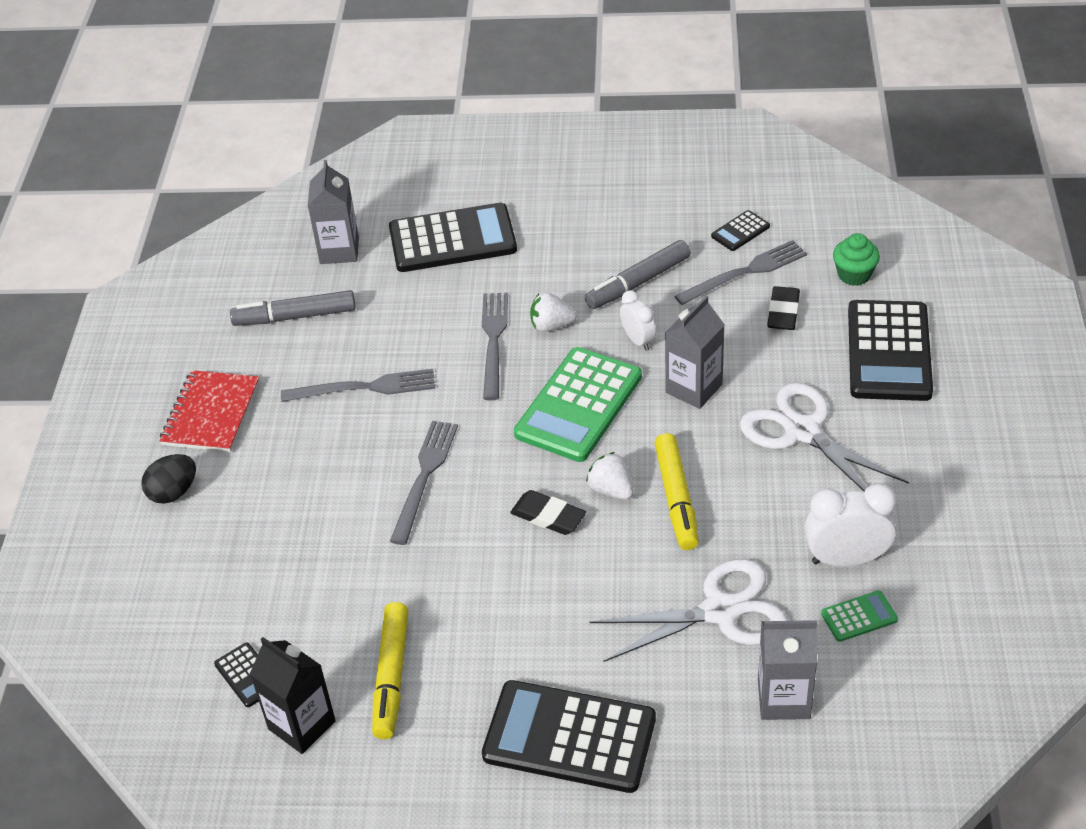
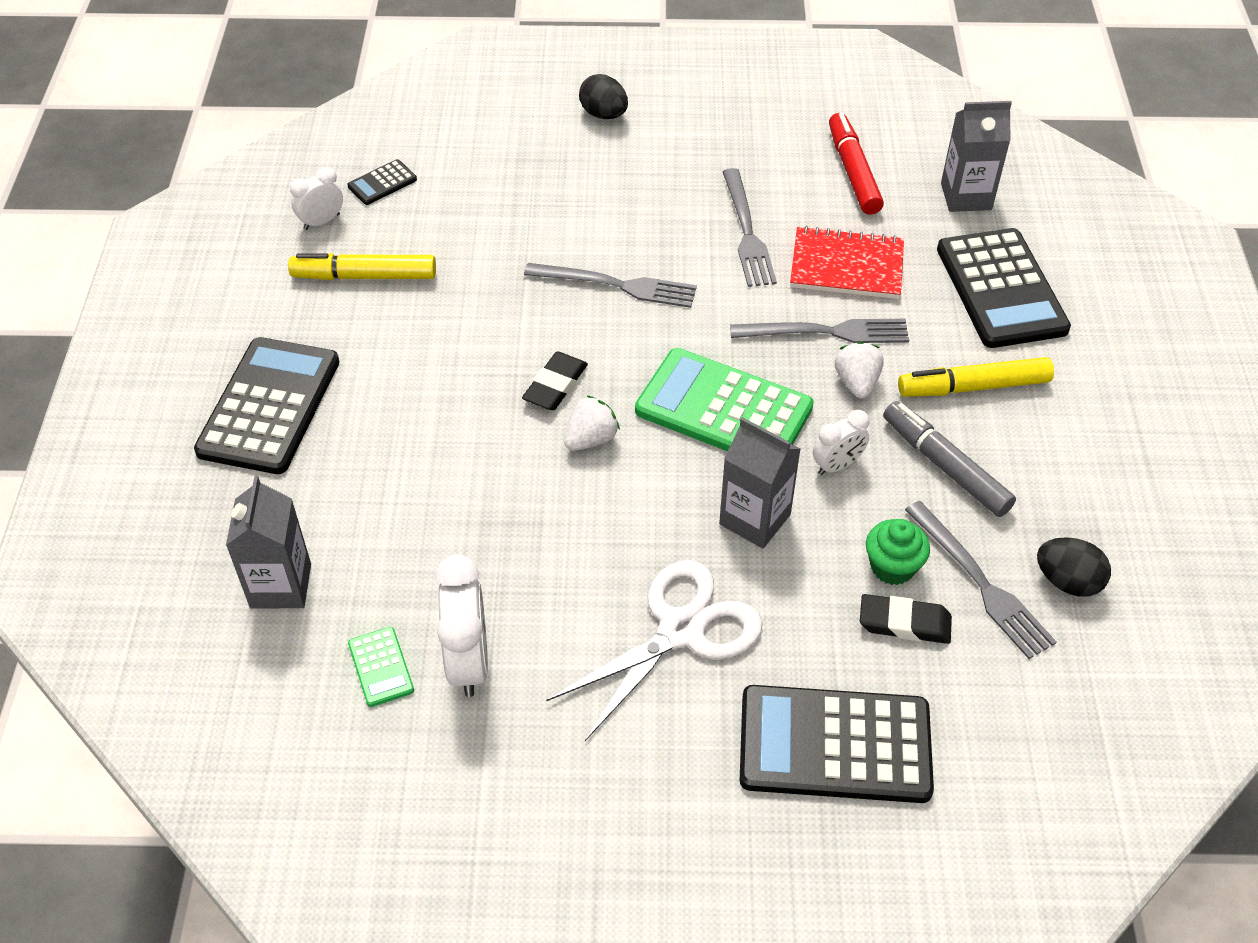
camera: 85 degrees right, 5 degrees up
red notebook [159,370,260,452] -> red notebook moved to [790,226,904,299]
grey marker [230,290,356,326] -> red marker [829,113,884,215]
black carton [250,637,336,754] -> white clock [290,167,343,230]
white scissors [589,559,788,662] -> none
yellow marker [654,433,699,550] -> yellow marker moved to [898,357,1054,397]
black calculator [711,210,770,251] -> black egg [1037,537,1111,597]
green cupcake [833,233,880,286] -> green cupcake moved to [866,519,930,585]

